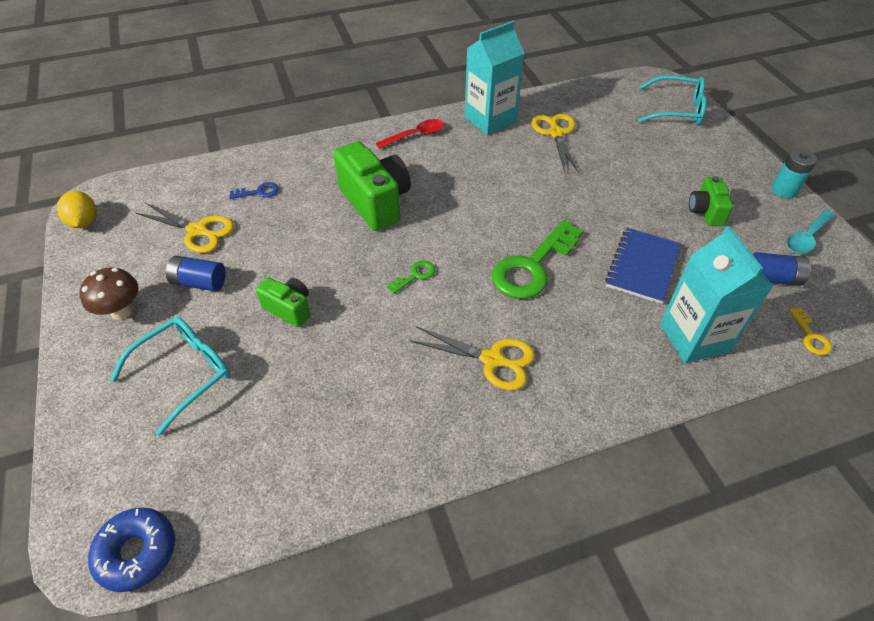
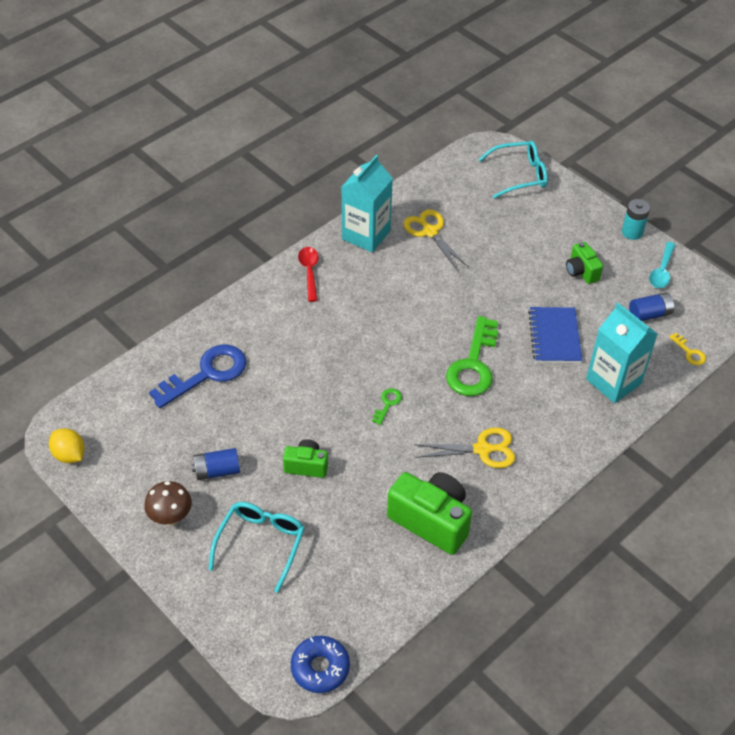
camera: 25 degrees left, 0 degrees up
yellow scissors [136,203,234,253] -> none
blue key [229,182,279,199] -> blue key [149,345,247,408], size x2.26
green camera [333,141,411,231] -> green camera moved to [387,472,472,555]
red spoon [376,119,444,149] -> red spoon turned 45 degrees counterclockwise [298,247,319,302]

